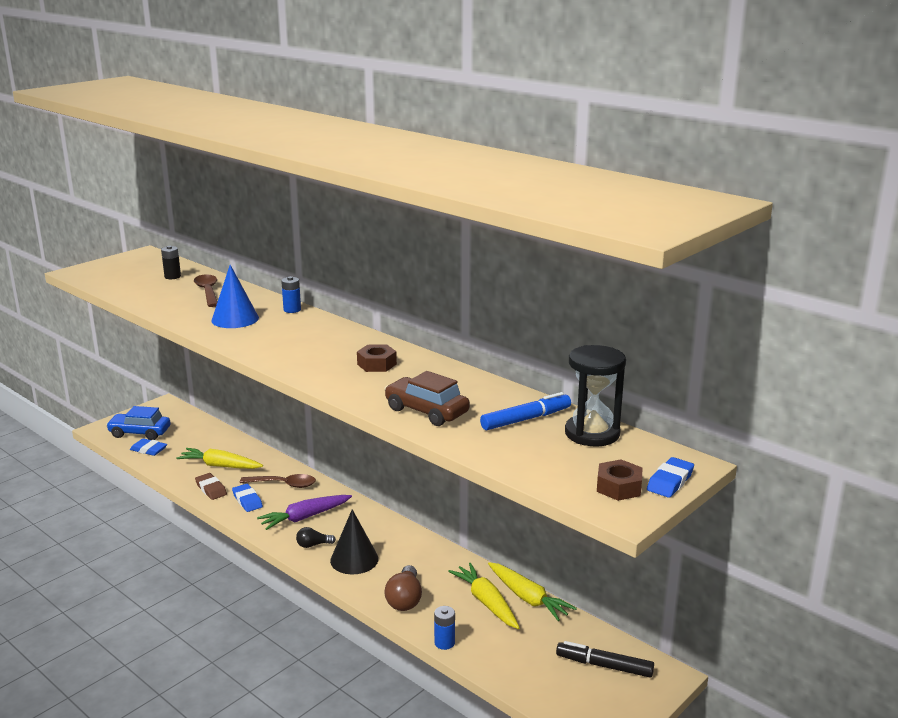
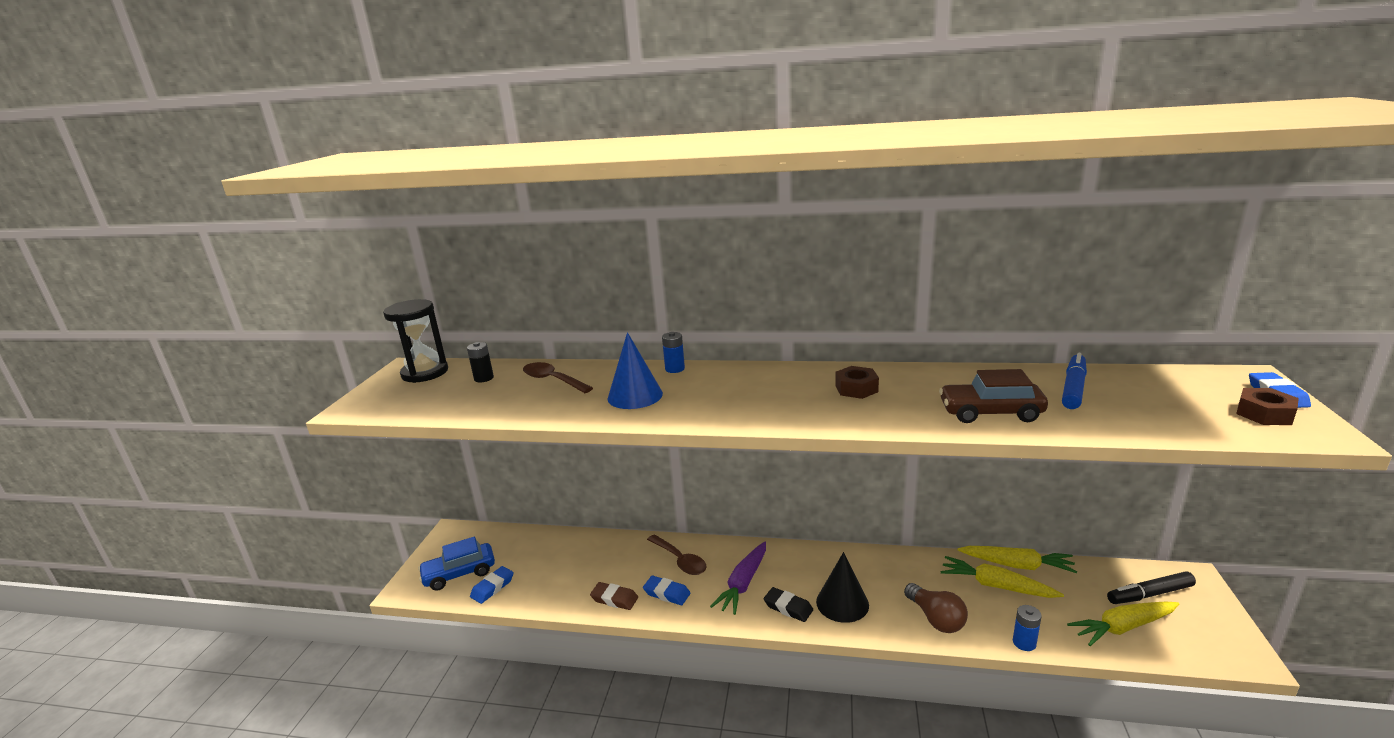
camera: 30 degrees left, 0 degrees up
blue eraser [130,438,167,456] -> blue eraser turned 45 degrees counterclockwise [470,566,514,604]
yellow carrot [176,448,263,469] -> yellow carrot moved to [1067,601,1179,646]
brown spoon [240,474,316,488] -> brown spoon turned 75 degrees clockwise [647,534,707,575]
black light bulb [296,527,336,548] -> black eraser [764,587,813,622]
black hourglass [565,345,626,446] -> black hourglass moved to [383,299,448,383]

